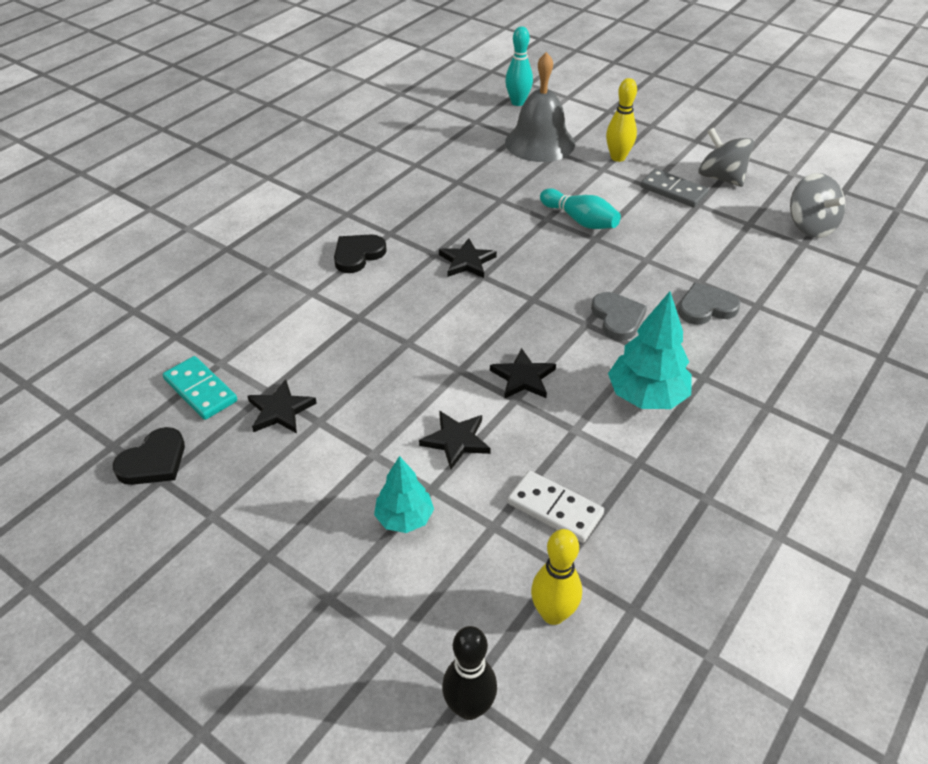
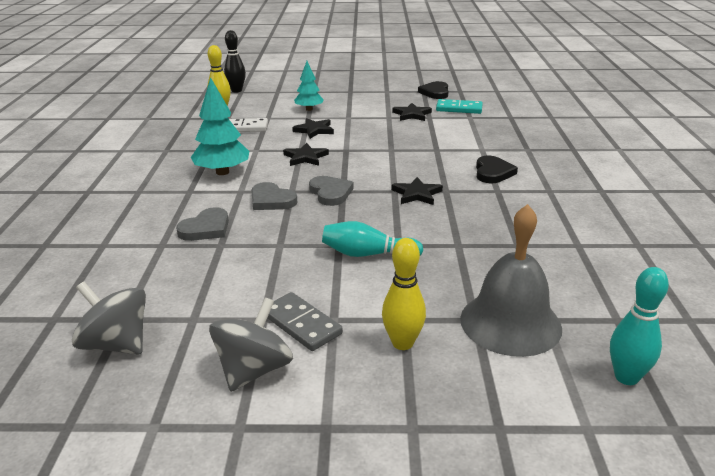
camera: 145 degrees right, 15 degrees down
grey domino [640,169,709,207] -> grey domino turned 45 degrees clockwise [267,292,343,351]
grey spinning top [699,128,754,187] -> grey spinning top turned 75 degrees counterclockwise [209,297,293,392]
none -> grey heart [309,176,354,206]

